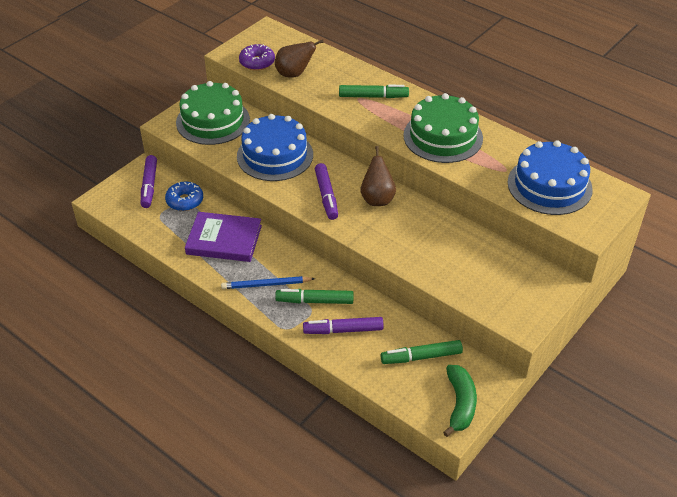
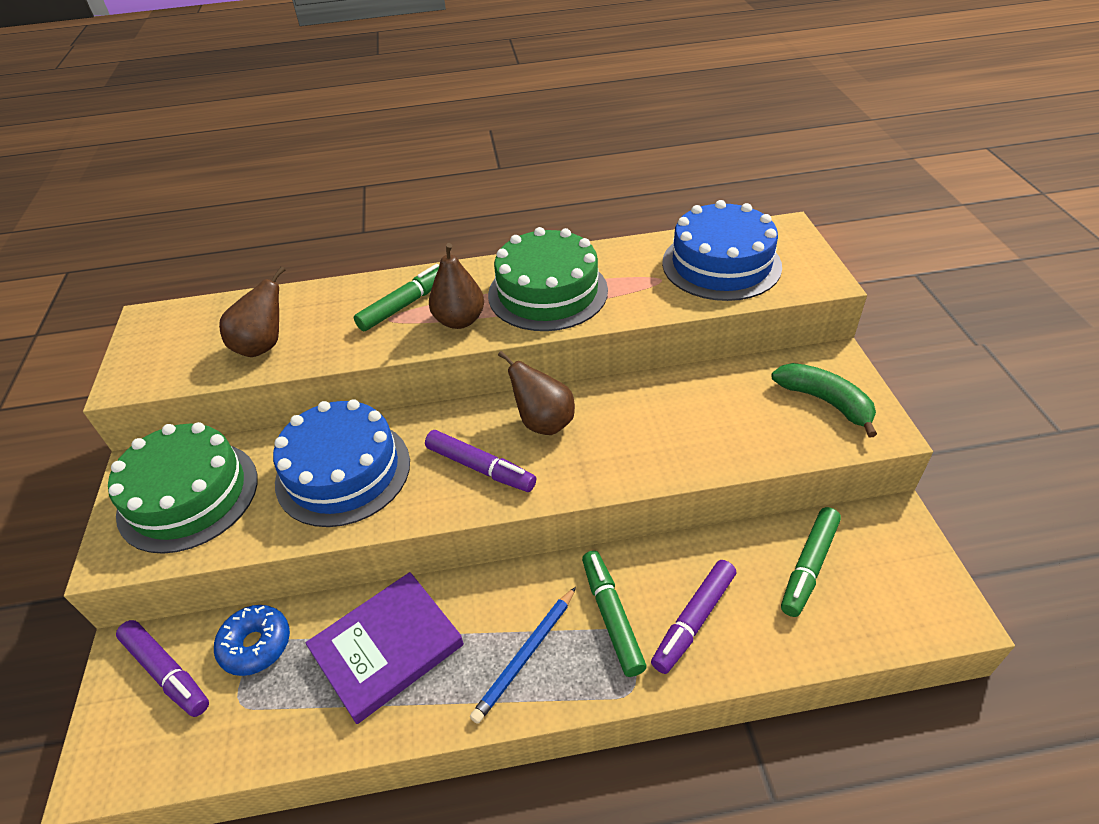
camera: 45 degrees left, 0 degrees up
purple donut [239,44,275,71] -> none
green marker [275,289,354,304] -> green marker turned 120 degrees clockwise [582,551,647,677]
green banana [443,365,477,437] -> green banana moved to [771,363,877,437]
none -> brown pear [429,243,484,329]

